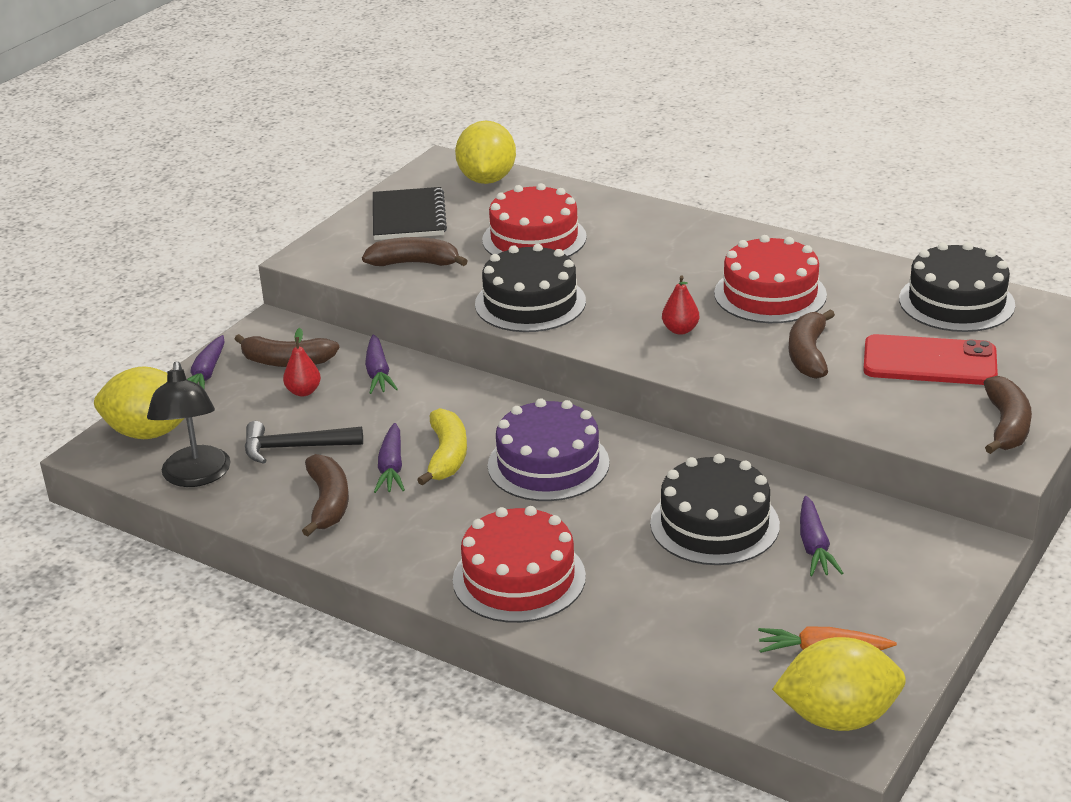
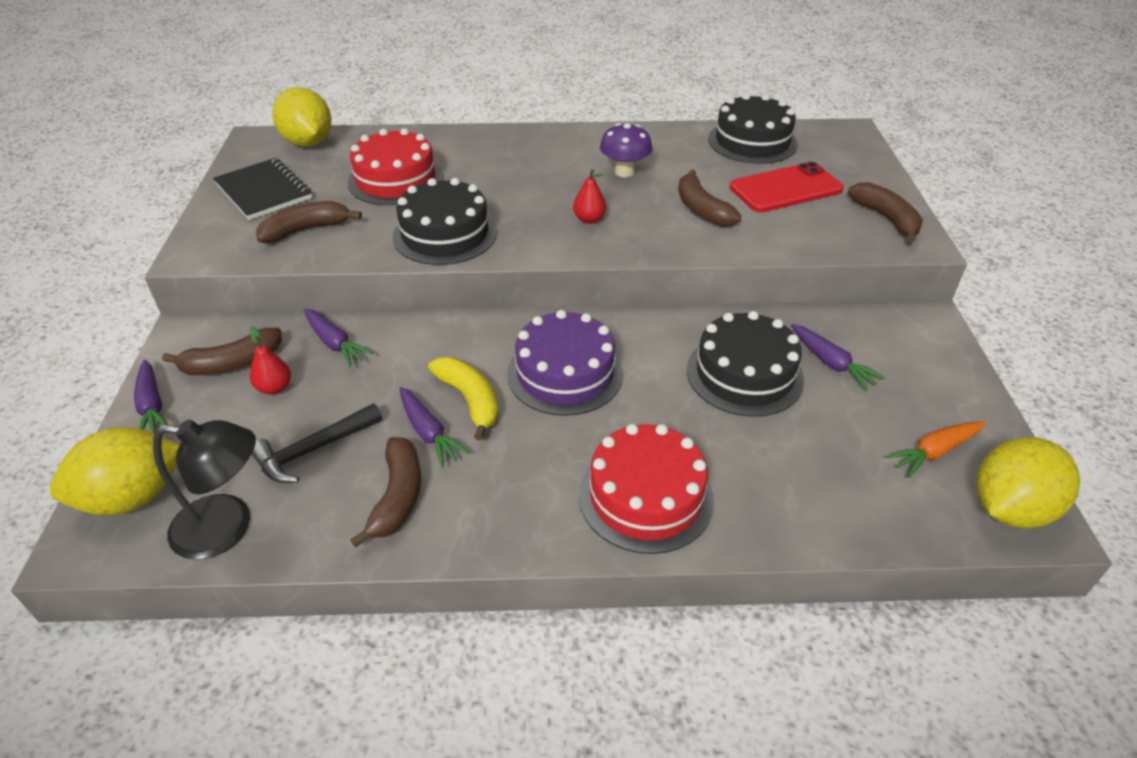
camera: 35 degrees left, 10 degrees up
black lamp [147,361,231,487] -> black lamp turned 45 degrees counterclockwise [153,419,256,560]
brown banana [302,454,349,536] -> brown banana turned 45 degrees clockwise [350,437,421,547]
red cake [714,235,827,323] -> purple mushroom [600,123,652,177]

